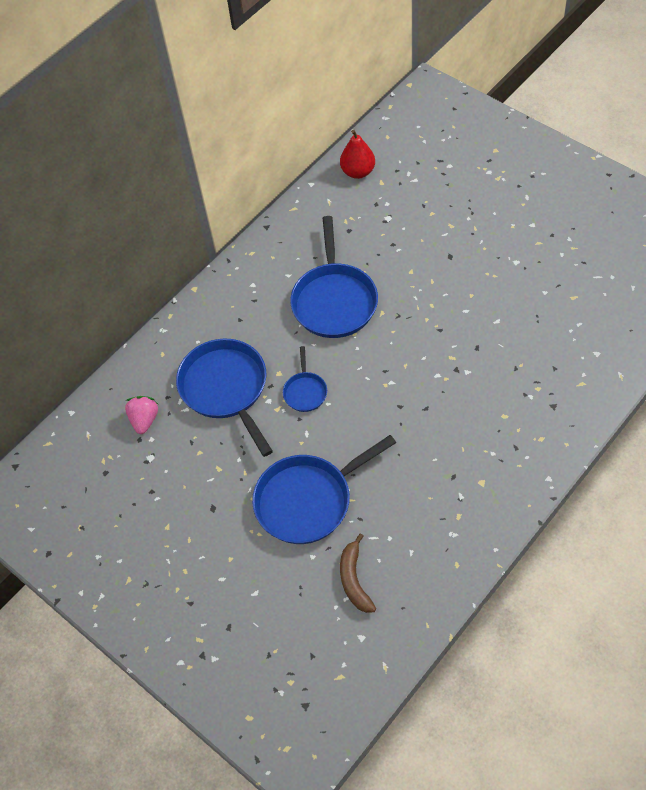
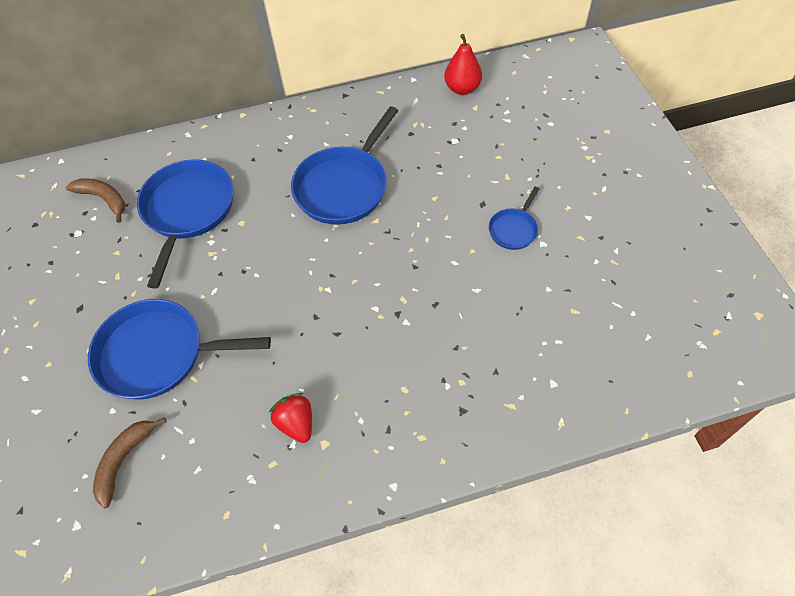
camera: 30 degrees right, 0 degrees up
pink strawberry [125,396,158,434] -> brown banana [66,178,125,223]
blue pan [283,346,327,412] -> blue pan moved to [489,187,539,250]
none -> red strawberry [269,393,312,443]

